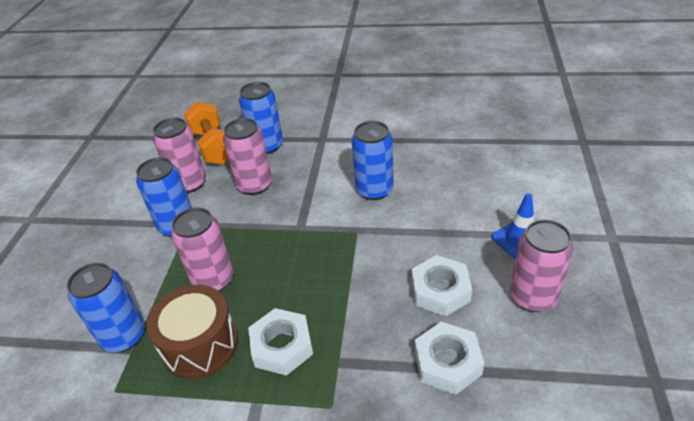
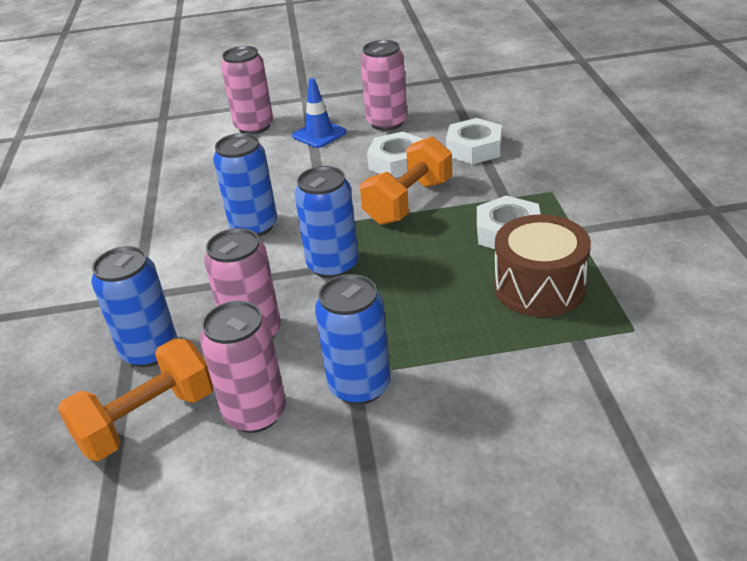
camera: 105 degrees left, 5 degrees down
blue can [67,263,145,352] -> blue can moved to [294,166,359,278]
pink can [171,207,234,291] -> pink can moved to [221,46,273,134]
none -> orange dumbbell [360,136,452,225]

